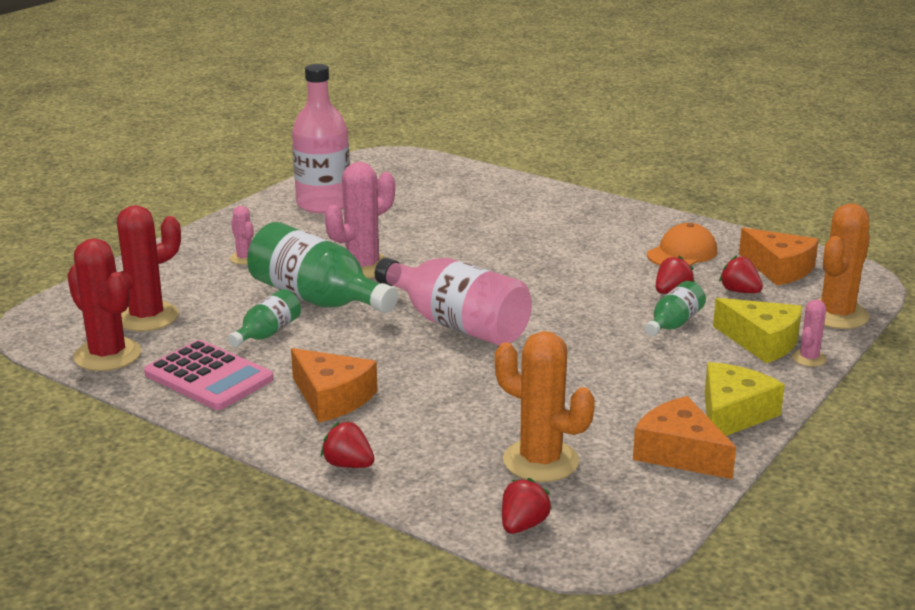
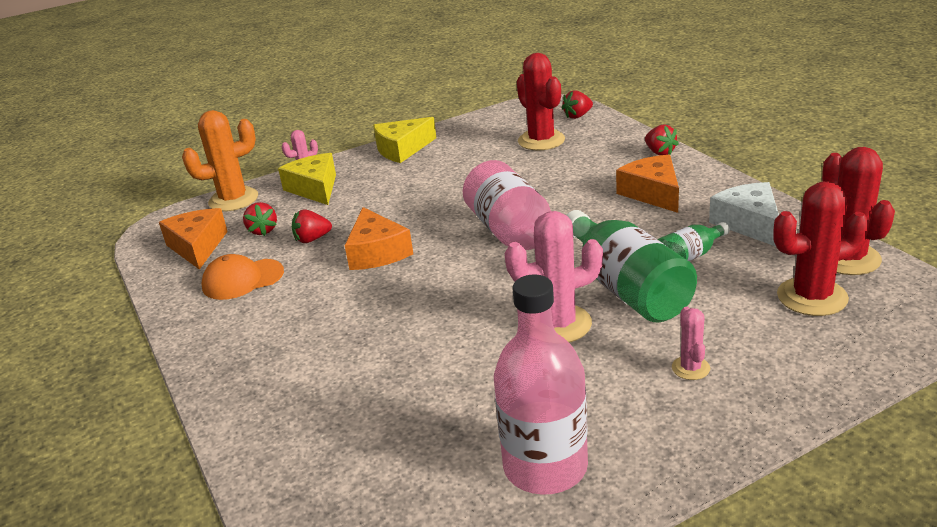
camera: 150 degrees left, 5 degrees up
pink calculator [144,340,273,410] -> white cheese [709,182,779,246]
orange cactus [495,331,595,482] -> red cactus [517,53,565,150]
orange cheese [633,396,736,479] -> orange cheese moved to [345,207,413,270]
green bottle [645,281,706,336] -> none

